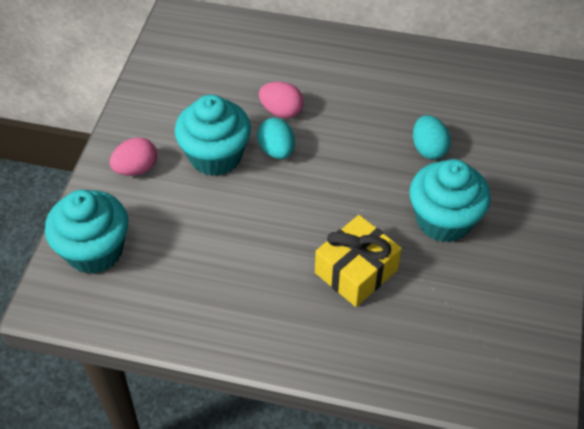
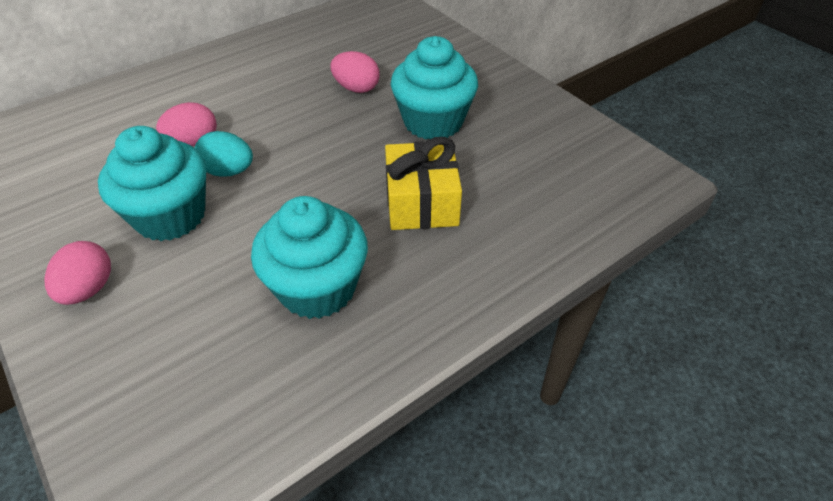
camera: 50 degrees left, 5 degrees down
turquoise cupcake [45,190,128,274] -> turquoise cupcake moved to [251,196,368,319]
turquoise egg [413,115,451,160] -> pink egg [330,51,380,93]

